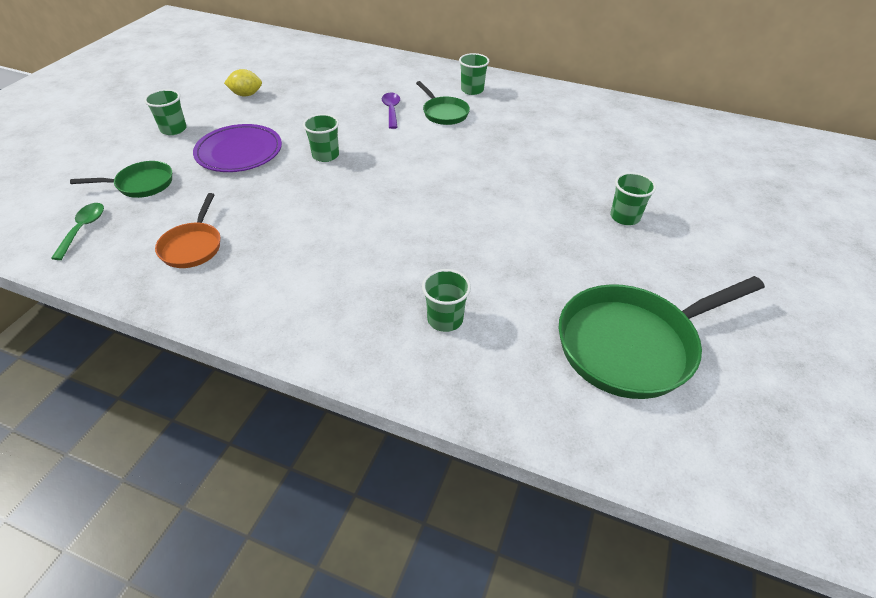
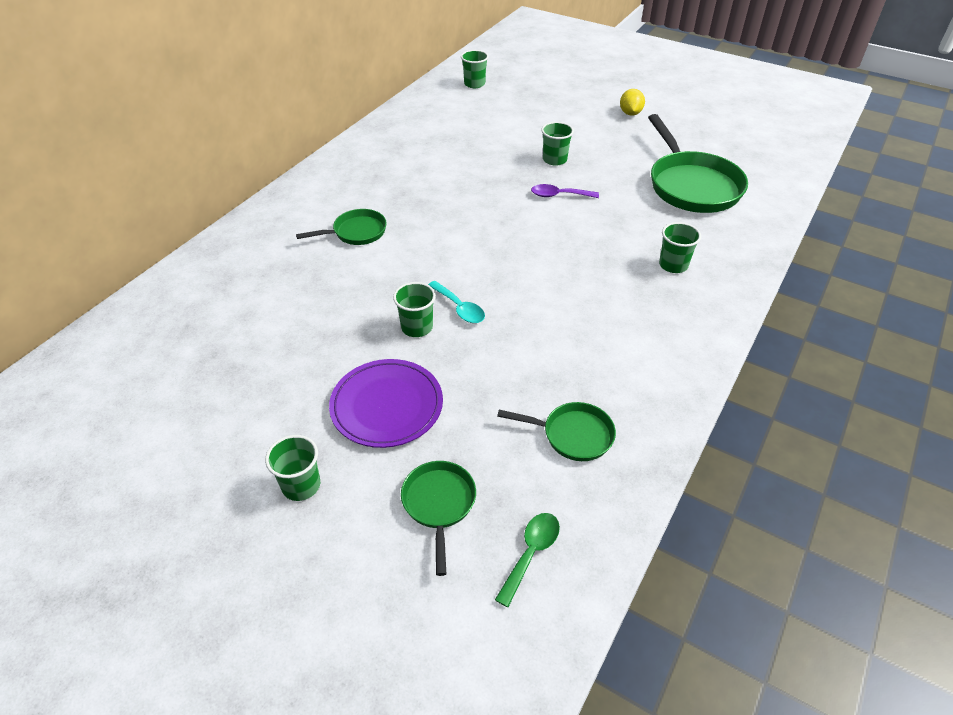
camera: 80 degrees left, 0 degrees up
green spoon [51,203,104,260] -> green spoon turned 105 degrees clockwise [495,513,560,607]
orange pan [155,193,220,268] -> green pan [497,402,616,461]
yellow lemon [224,69,262,97] -> yellow lemon moved to [620,89,645,116]
purple spoon [382,92,400,129] -> purple spoon moved to [531,184,599,198]
green cup [459,53,489,95] -> green cup moved to [461,50,489,88]
none -> turquoise spoon [428,281,485,323]

